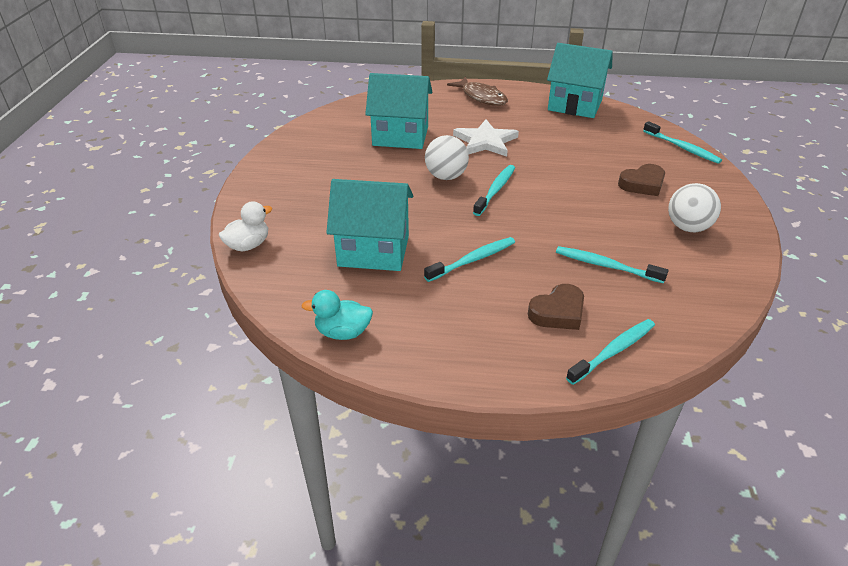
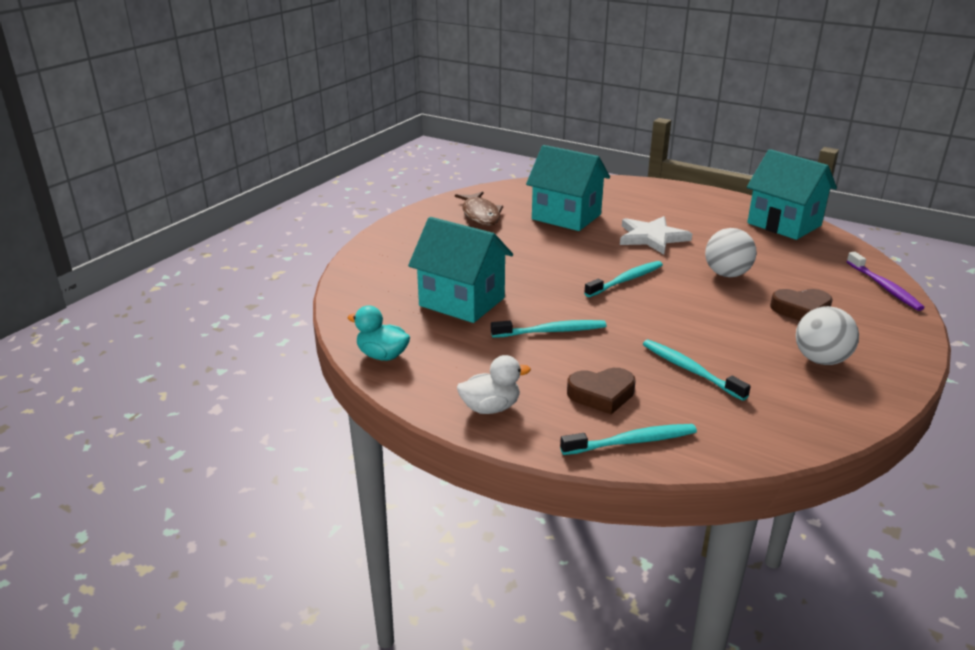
camera: 25 degrees right, 10 degrees down
white duck [219,201,272,251] -> white duck moved to [457,355,531,414]
white ball [425,135,469,180] -> white ball moved to [705,228,757,277]
brown fish [447,77,508,106] -> brown fish moved to [455,191,503,226]
turquoise toothbrush [643,121,722,164] -> purple toothbrush [846,252,924,311]

